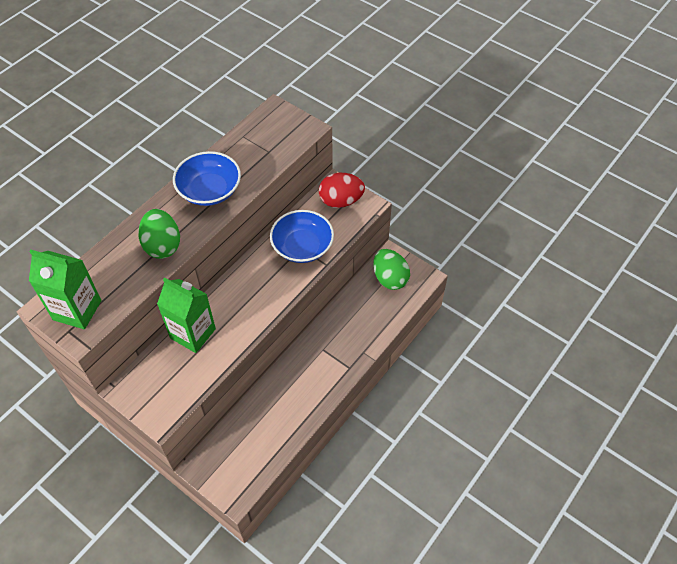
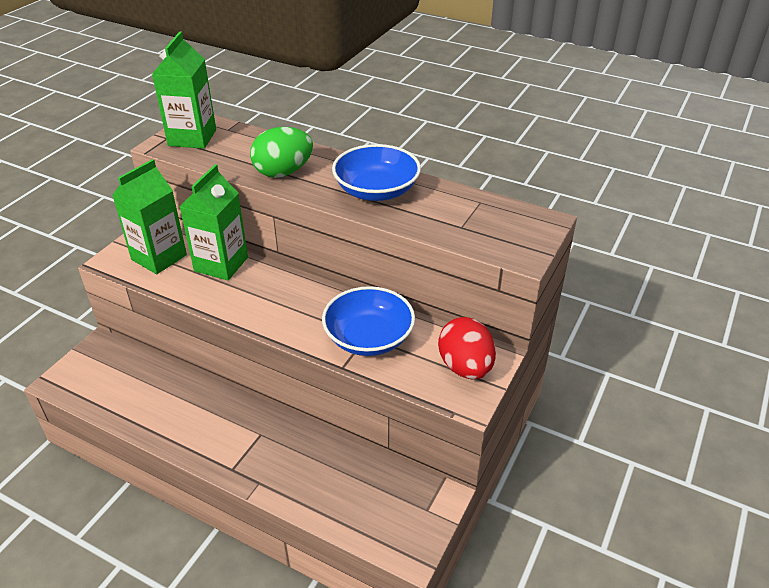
camera: 80 degrees right, 15 degrees down
green egg [373,249,410,290] -> none
none -> green carton [112,159,187,274]

